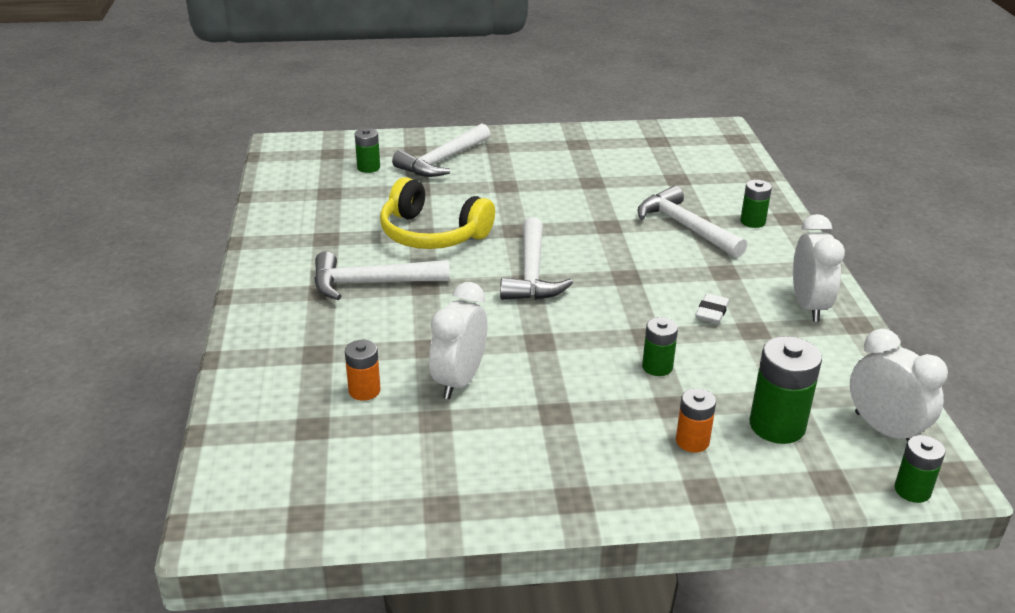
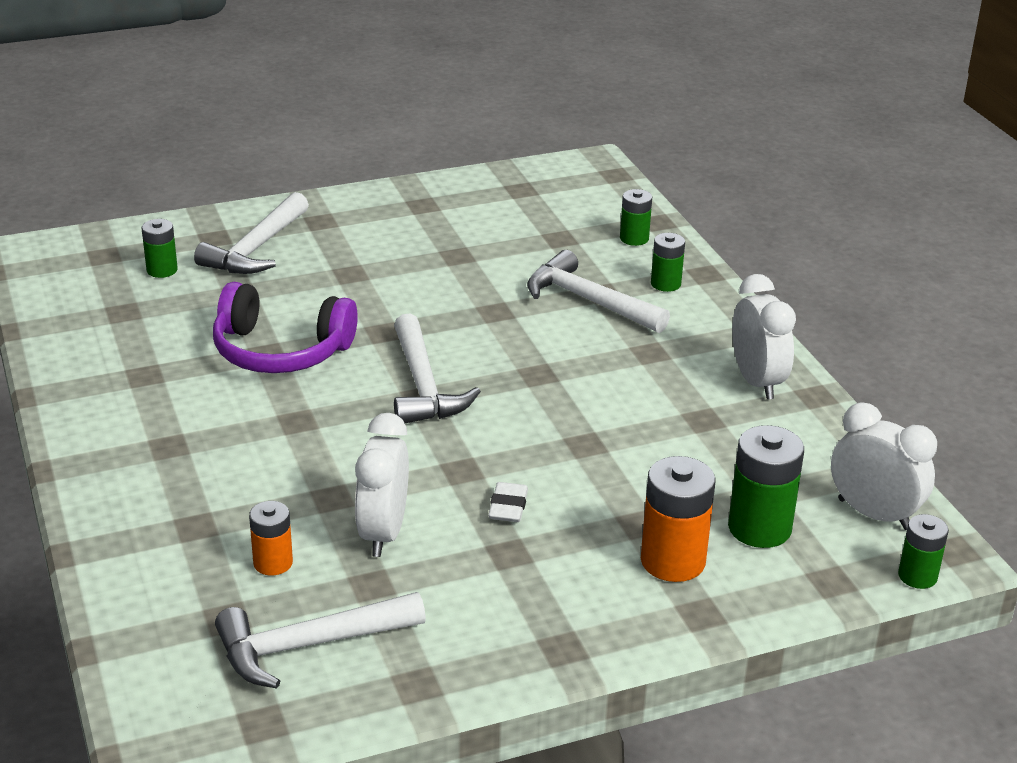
camera: 15 degrees left, 0 degrees up
white hammer [314,251,449,300] -> white hammer moved to [215,592,426,689]
yellow headphones [380,177,495,249] -> purple headphones [213,282,358,373]
green battery [642,317,678,376] -> green battery moved to [620,189,652,246]
orange battery [676,388,716,453] -> orange battery [641,456,716,582], size x1.68
white eraser [696,293,729,324] -> white eraser moved to [488,482,528,522]

